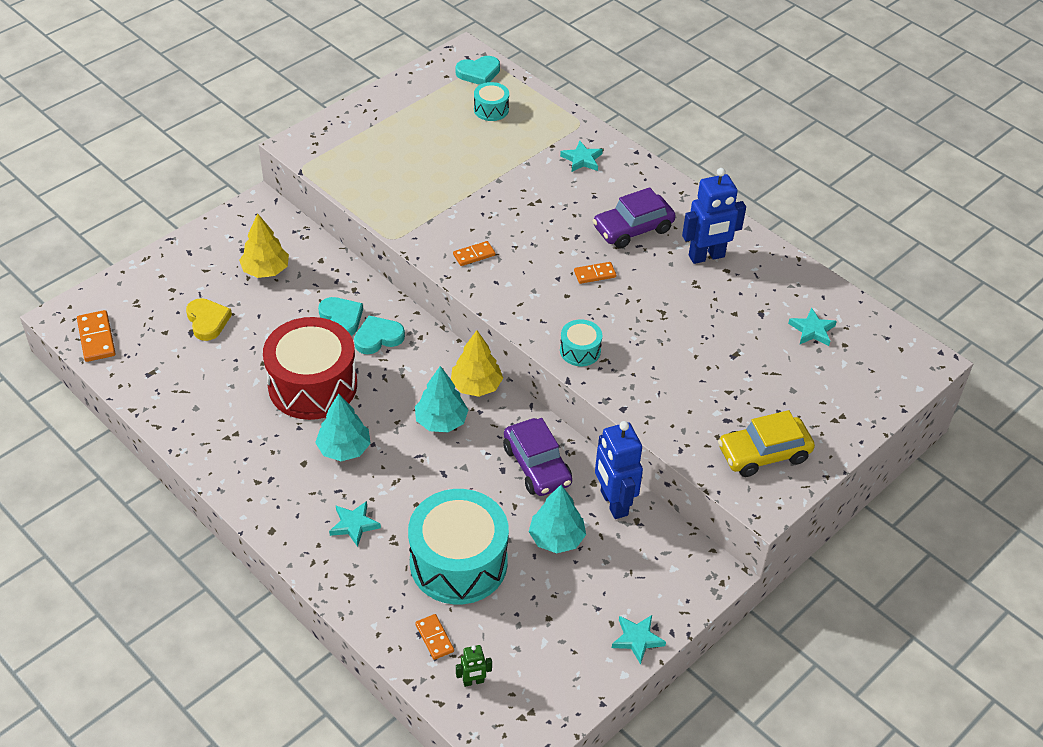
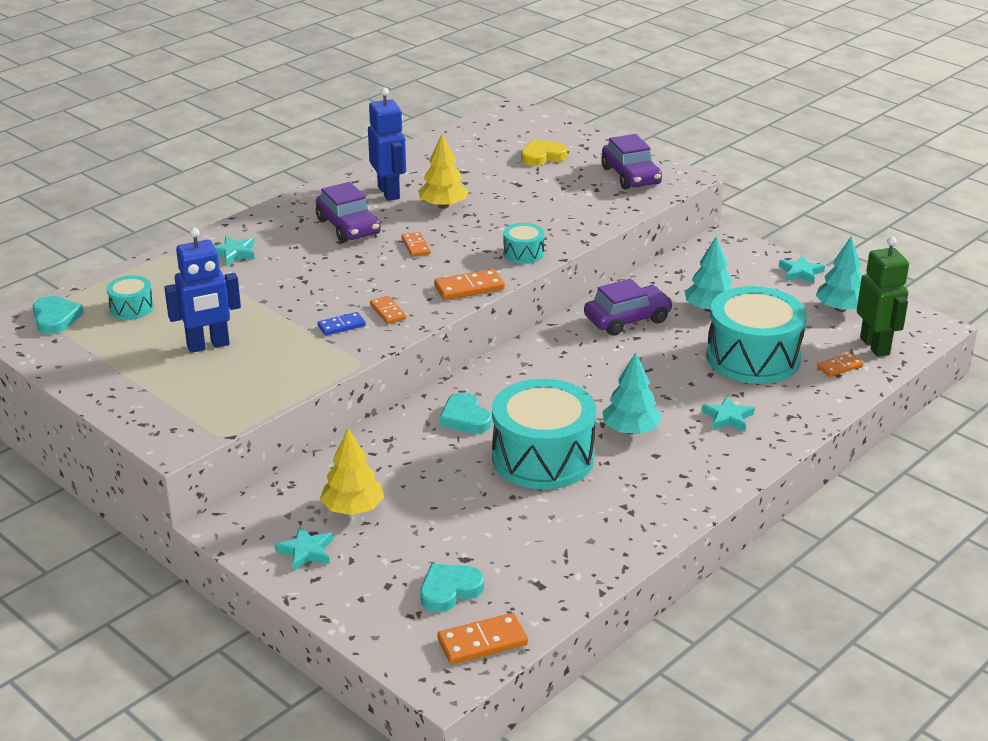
camera: 90 degrees left, 15 degrees down
yellow heart [186,298,232,341] -> yellow heart moved to [521,139,567,166]
red drum [263,317,357,420] -> turquoise drum [492,379,596,489]
turquoise heart [318,297,363,336] -> turquoise heart moved to [420,564,484,612]
turquoise tree [415,366,468,432] -> turquoise tree moved to [815,236,863,312]
yellow tree [451,330,503,397] -> yellow tree moved to [418,134,469,209]
green robot [456,645,492,687] -> green robot [857,237,909,357], size x2.08
blue robot [595,421,643,519] -> blue robot moved to [164,228,241,353]
yellow car [718,410,815,477] -> purple car [601,134,662,190]
turquoise star [788,308,837,346] -> turquoise star moved to [275,526,333,571]
none -> blue domino [318,312,366,336]
none -> orange domino [434,269,505,300]

